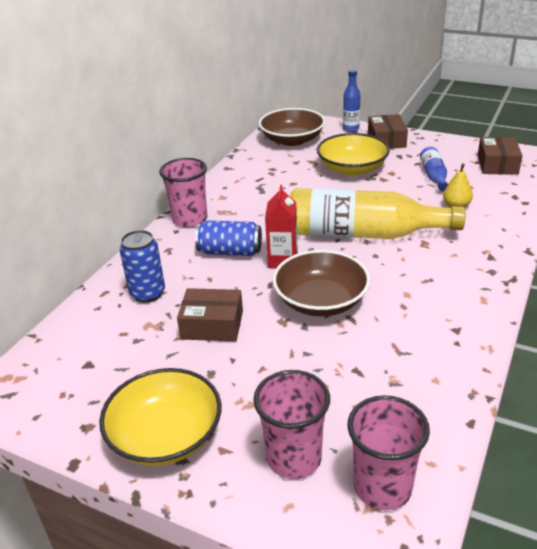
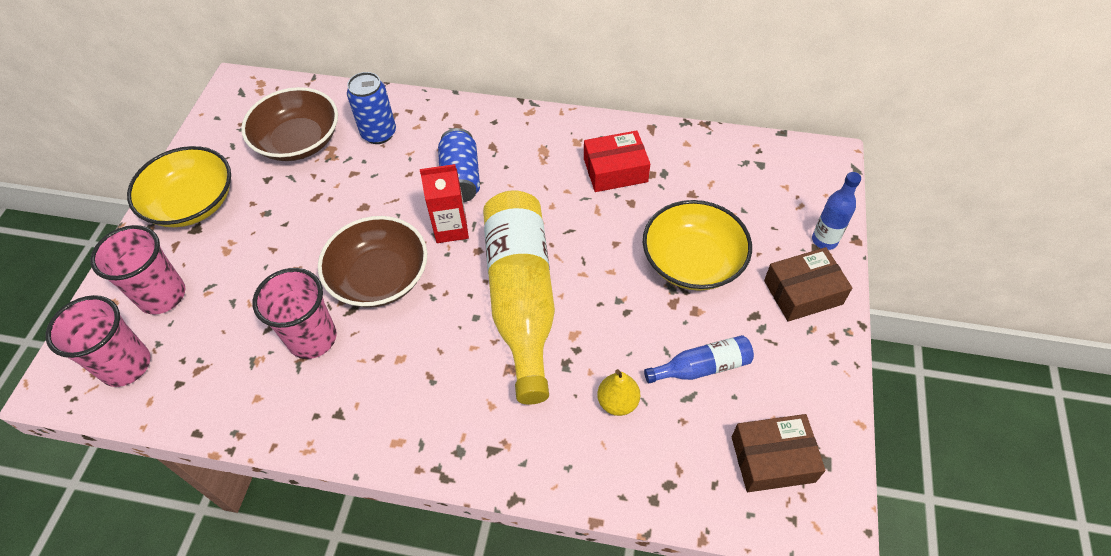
camera: 75 degrees right, 20 degrees up
pink cup [159,158,207,228] -> pink cup moved to [252,268,337,359]
brown box [177,288,243,341] -> none
brown bowl [259,108,325,146] -> brown bowl moved to [241,87,338,161]
none -> red box [584,130,650,192]

